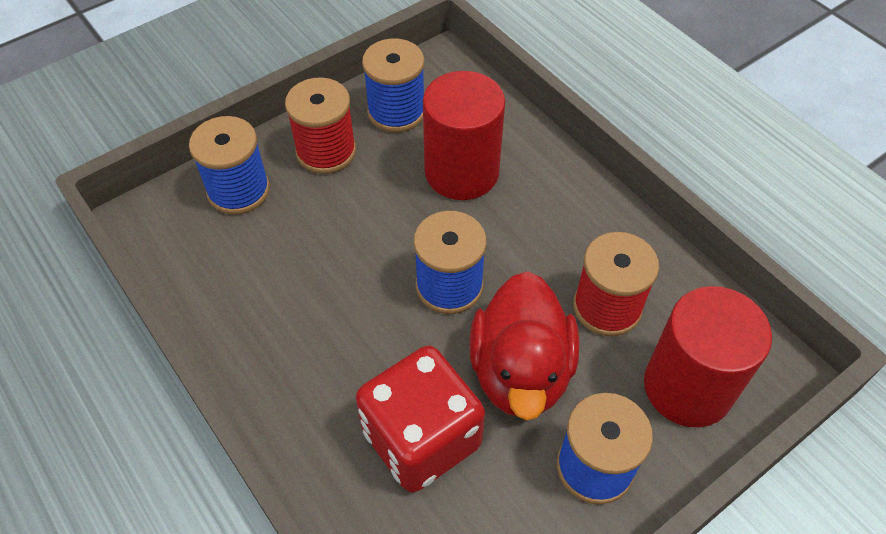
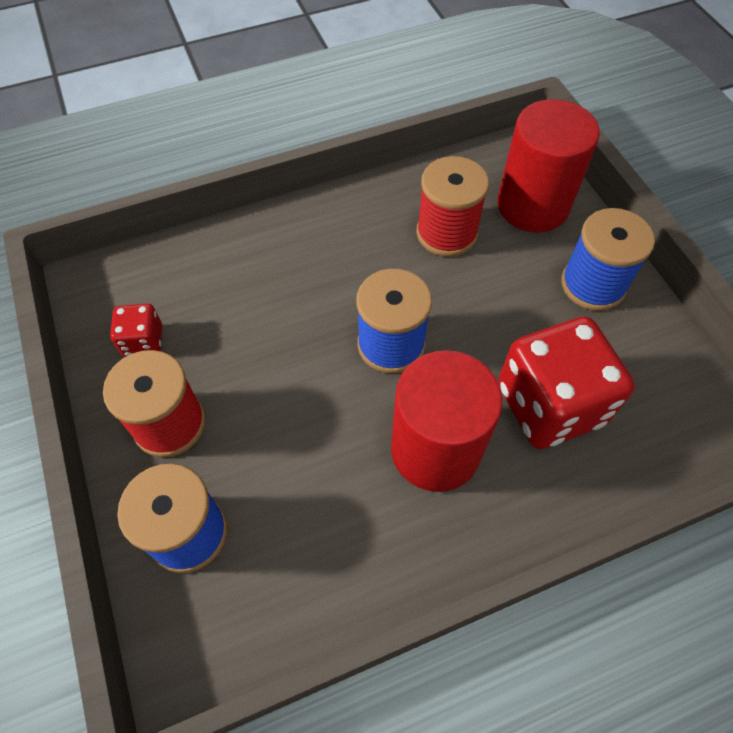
camera: 75 degrees left, 5 degrees up
blue spool [362,38,424,132] -> red dice [110,304,162,357]
red cylinder [423,71,505,200] -> red cylinder moved to [391,350,502,492]
red duck [469,271,579,420] -> none

